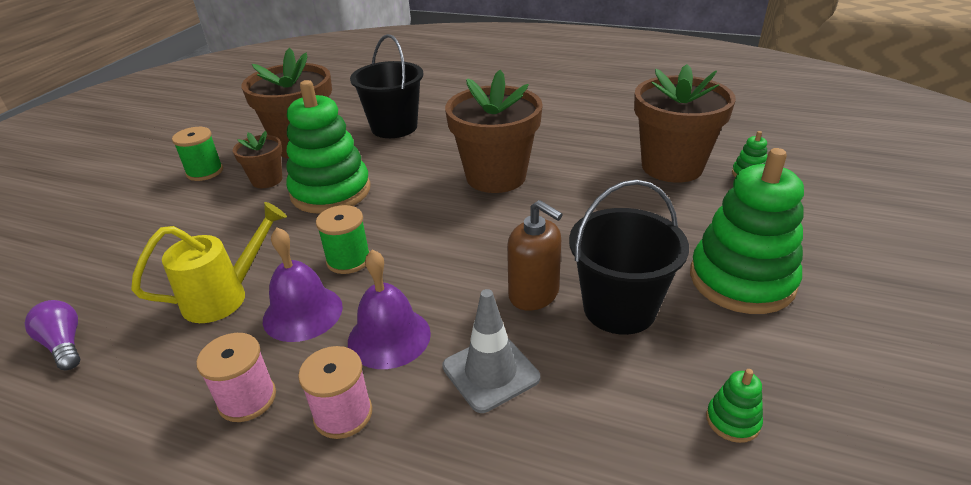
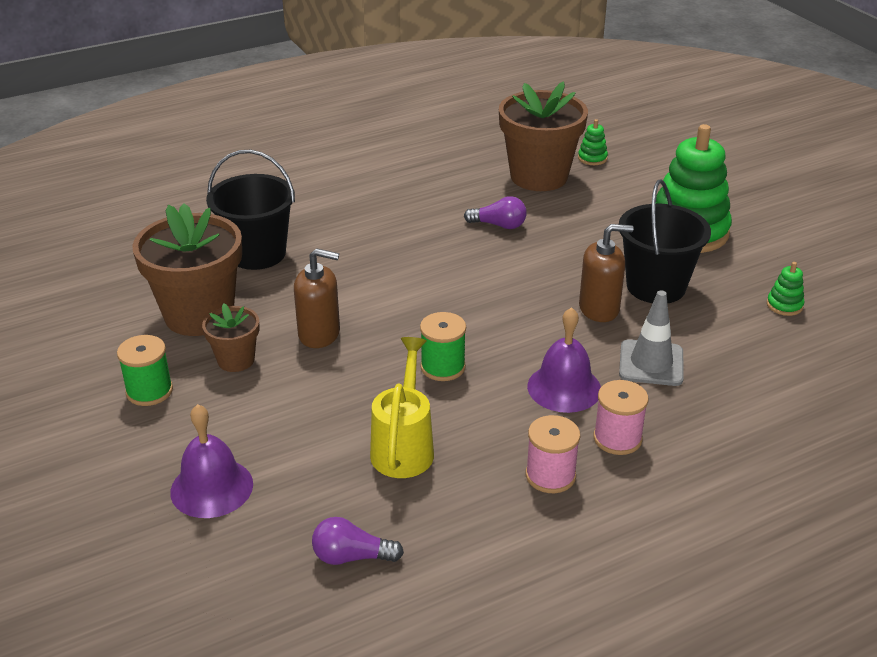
camera: 50 degrees left, 0 degrees up
purple bell [263,227,343,342] -> purple bell moved to [170,404,253,518]
green stacking toy [286,80,370,214] -> brown soap dispenser [294,248,340,348]
brown flower pot [445,70,543,193] -> none
none -> purple light bulb [464,196,527,229]

